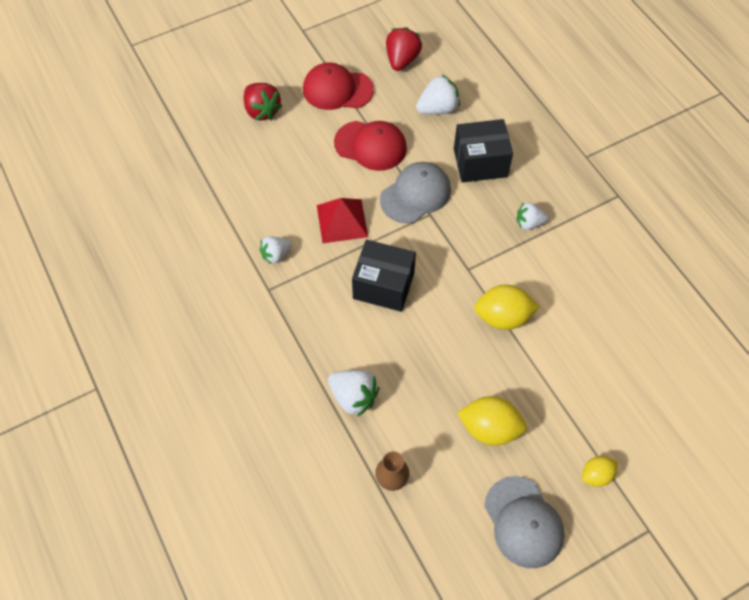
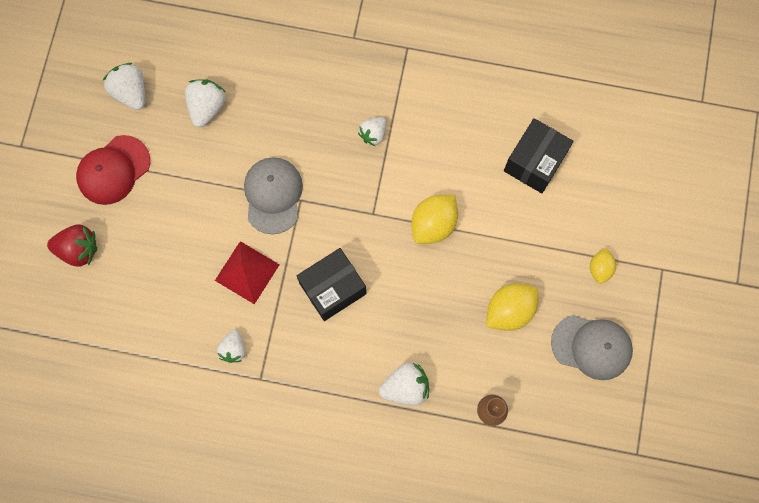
camera: 50 degrees left, 15 degrees up
red cap [334,121,407,171] -> none
red strawberry [386,27,422,71] -> white strawberry [103,63,145,110]
black box [454,119,513,183] -> black box moved to [504,118,574,193]

